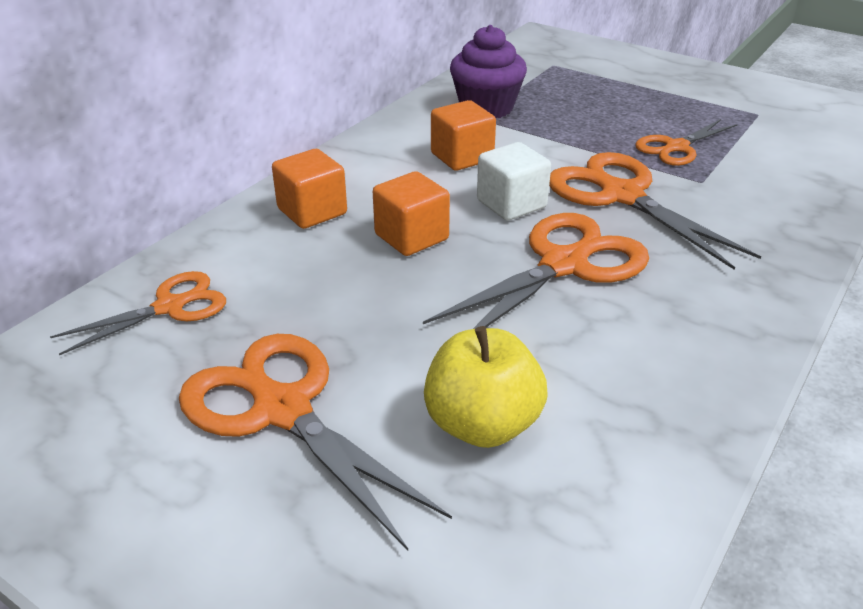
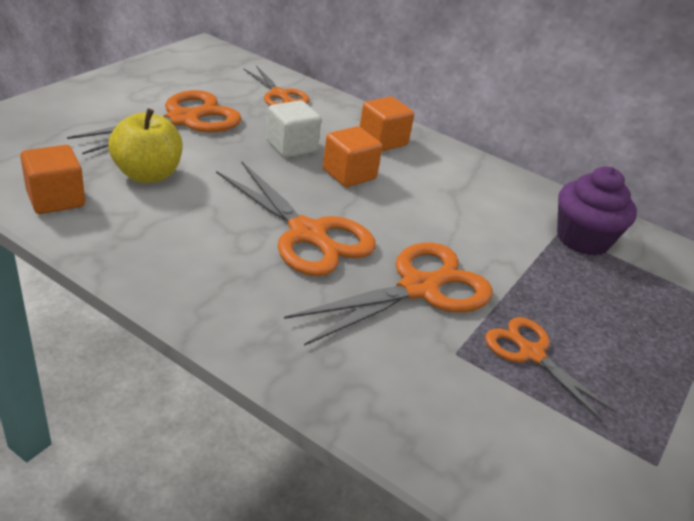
camera: 85 degrees right, 0 degrees up
orange cube [431,100,496,171] -> orange cube moved to [20,145,85,214]
white cube [477,142,551,220] -> white cube moved to [266,100,321,158]

